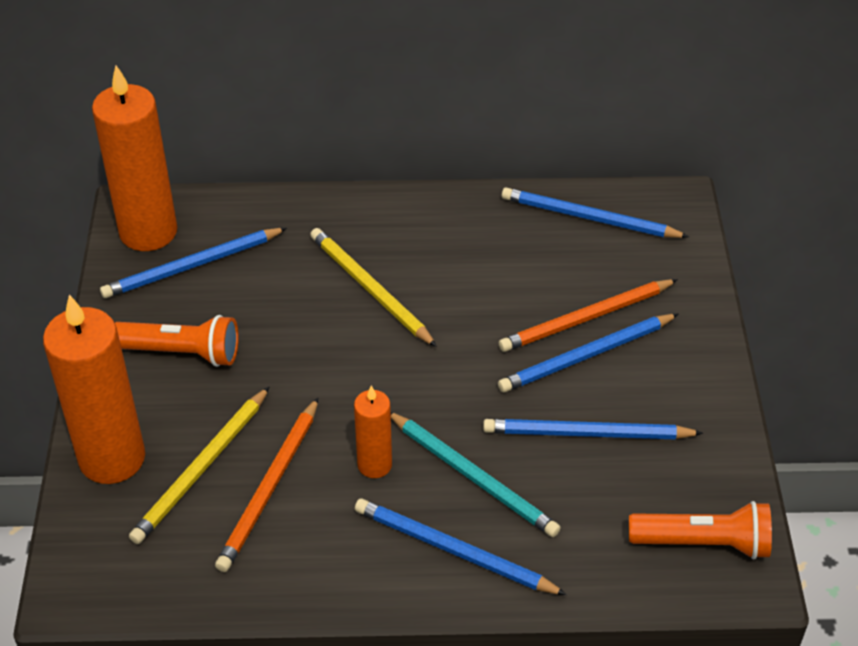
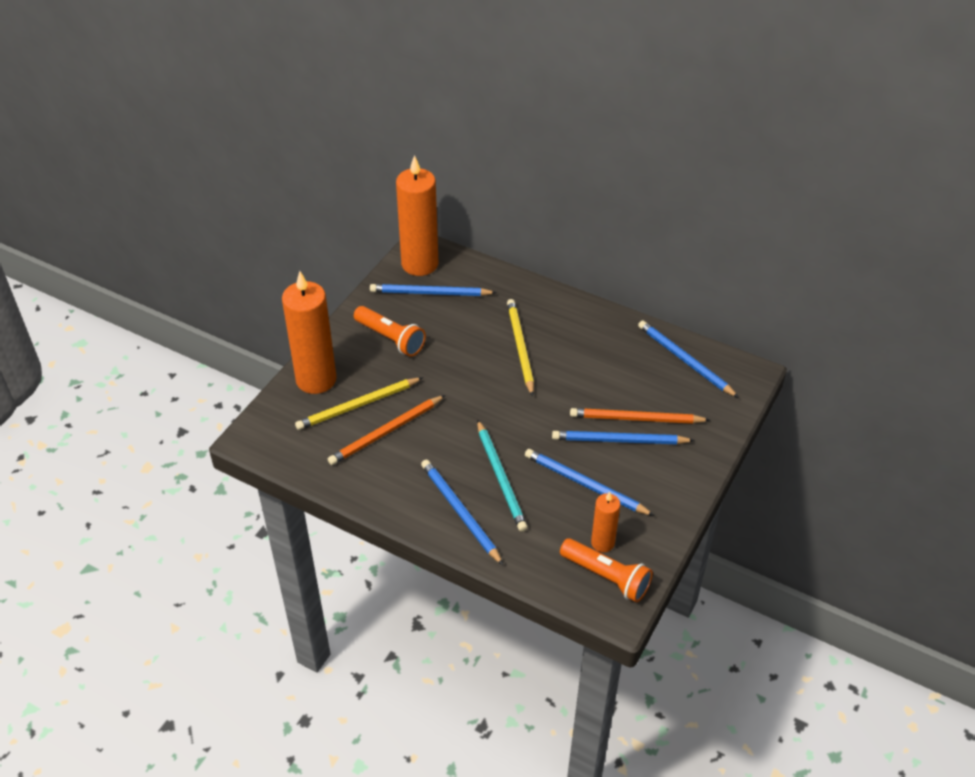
camera: 30 degrees right, 0 degrees up
orange candle [354,386,392,478] -> orange candle moved to [591,492,620,552]

